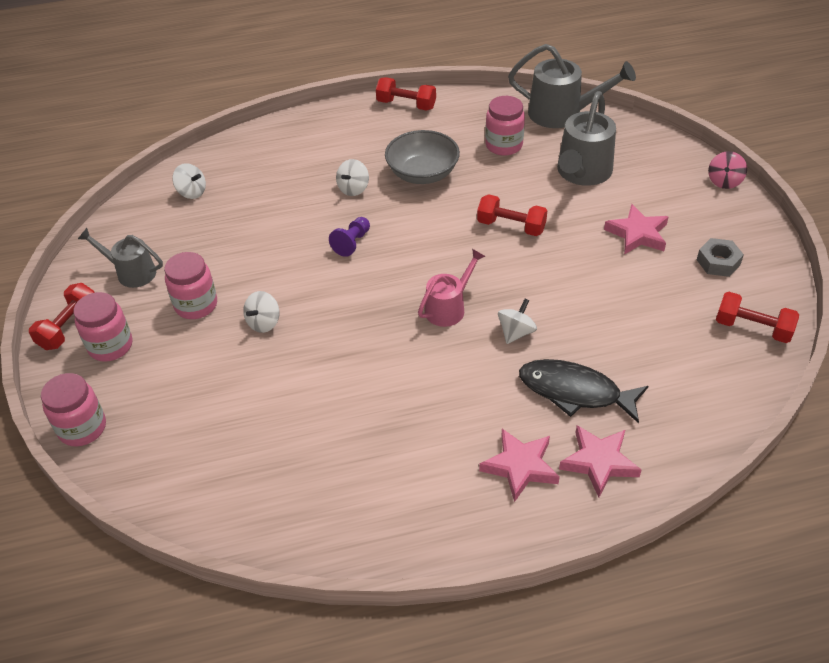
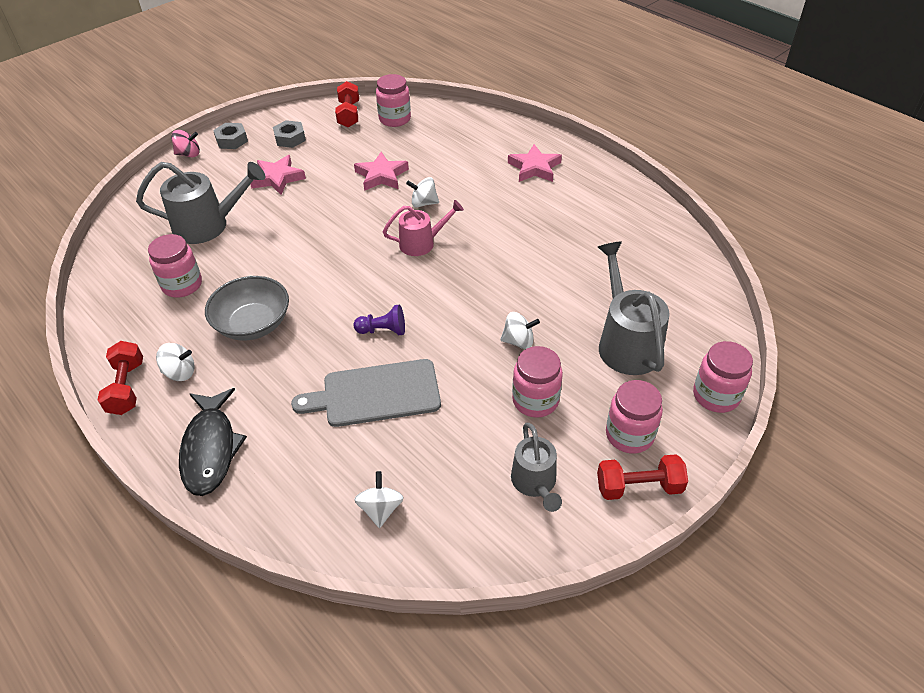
camera: 120 degrees left, 0 degrees up
white spinning top [336,159,369,196] -> white spinning top moved to [156,343,195,381]
pink watering can [418,249,486,327] -> pink watering can turned 150 degrees clockwise [383,200,464,256]
red dumbbell [477,194,548,236] -> none
grey watering can [508,44,636,128] -> grey watering can moved to [598,241,670,375]
black fish [519,359,649,423] -> black fish moved to [179,388,247,496]
pink star [559,425,642,498] -> pink star moved to [354,152,409,191]
none -> grey nut [213,123,248,149]
none -> grey cutting board [291,359,441,427]
none -> pink jar [376,74,411,127]

